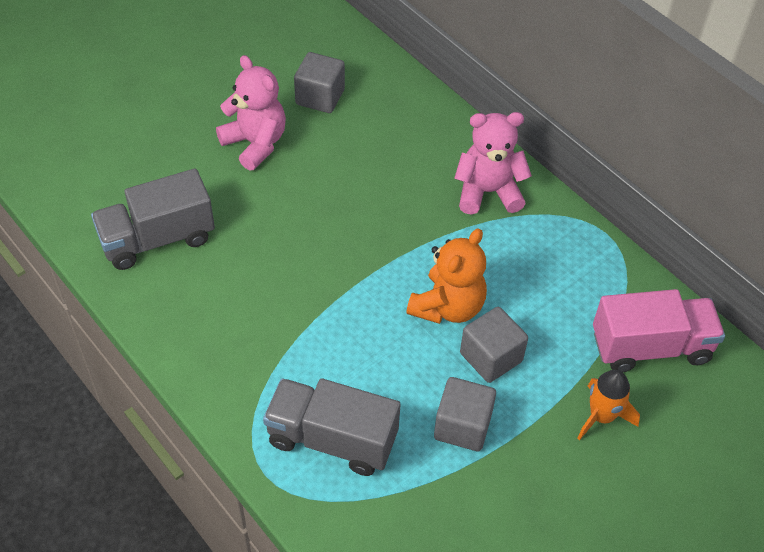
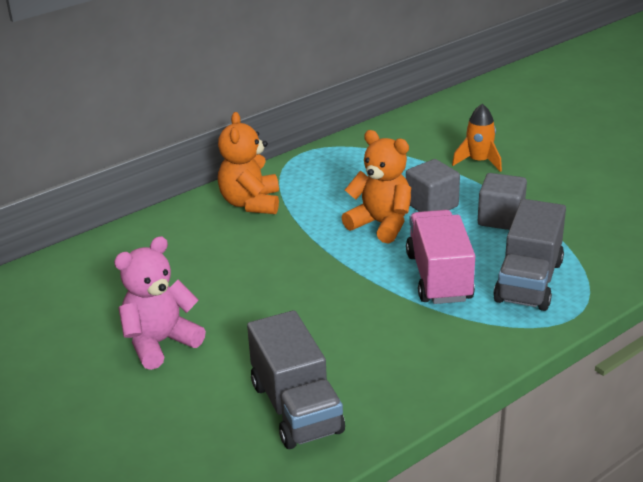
camera: 85 degrees left, 20 degrees down
grey cube [294,52,345,113] -> none
pink teddy bear [454,112,532,215] -> orange teddy bear [218,112,279,214]
pink truck [593,289,725,372] -> pink truck moved to [406,210,475,304]

